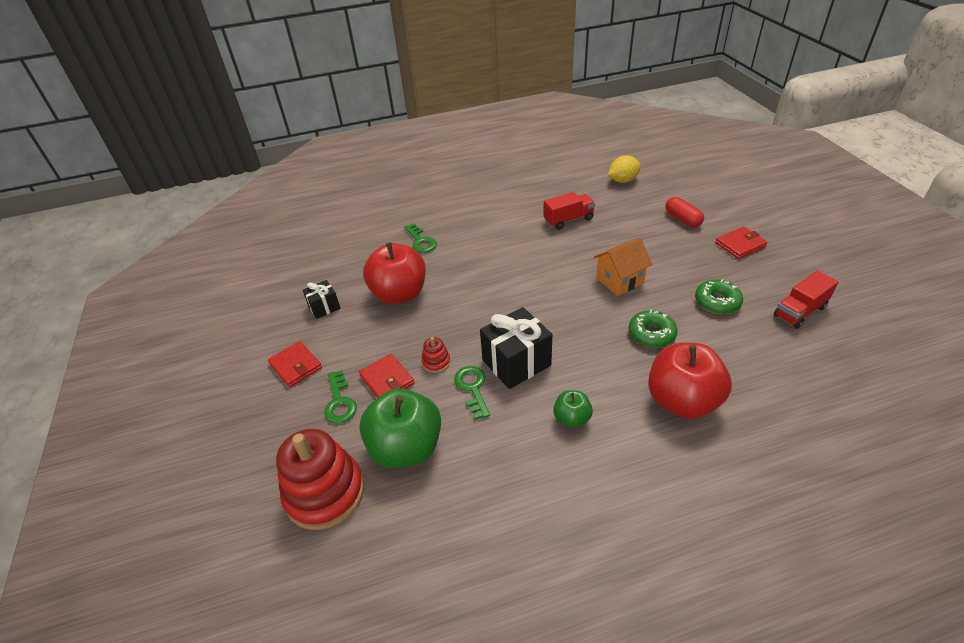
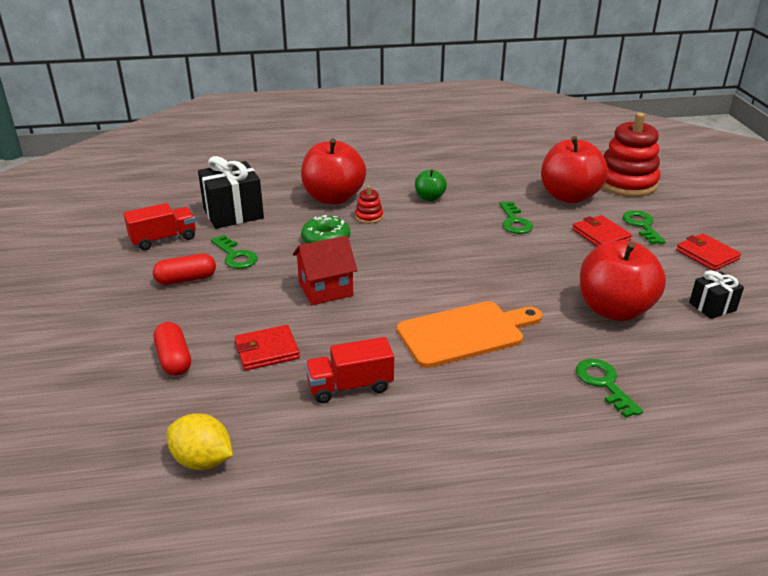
camera: 175 degrees left, 10 degrees down
green apple [359,388,441,468] -> red apple [541,136,608,203]
red stacking toy [421,337,451,373] -> red stacking toy moved to [355,186,383,224]
black gift [480,307,552,389] -> black gift moved to [198,156,264,229]
orange house [594,238,653,296] -> red house [293,236,358,305]
yellow lemon [608,156,641,183] -> yellow lemon turned 45 degrees clockwise [167,413,233,470]
green donut [695,279,743,314] -> green key [211,235,258,269]
red wallet [715,227,768,259] -> red wallet moved to [234,325,300,371]
none -> red capsule [153,254,216,285]
none -> orange cutting board [397,301,542,368]

